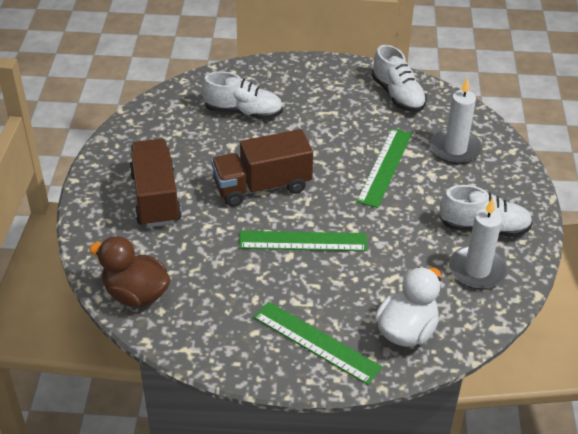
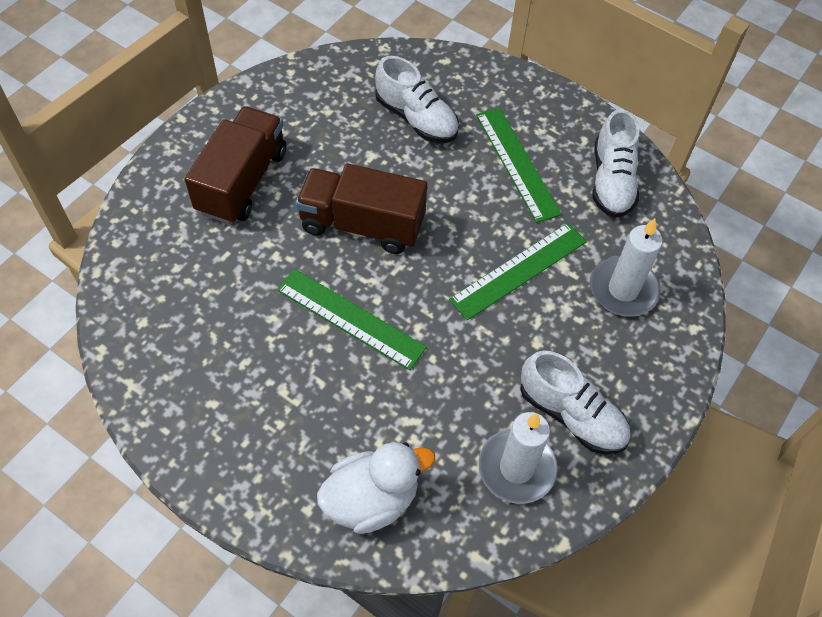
camera: 30 degrees right, 15 degrees up
brown duck [89,236,171,307] -> none
green ruler [253,302,382,385] -> green ruler moved to [476,108,562,223]

